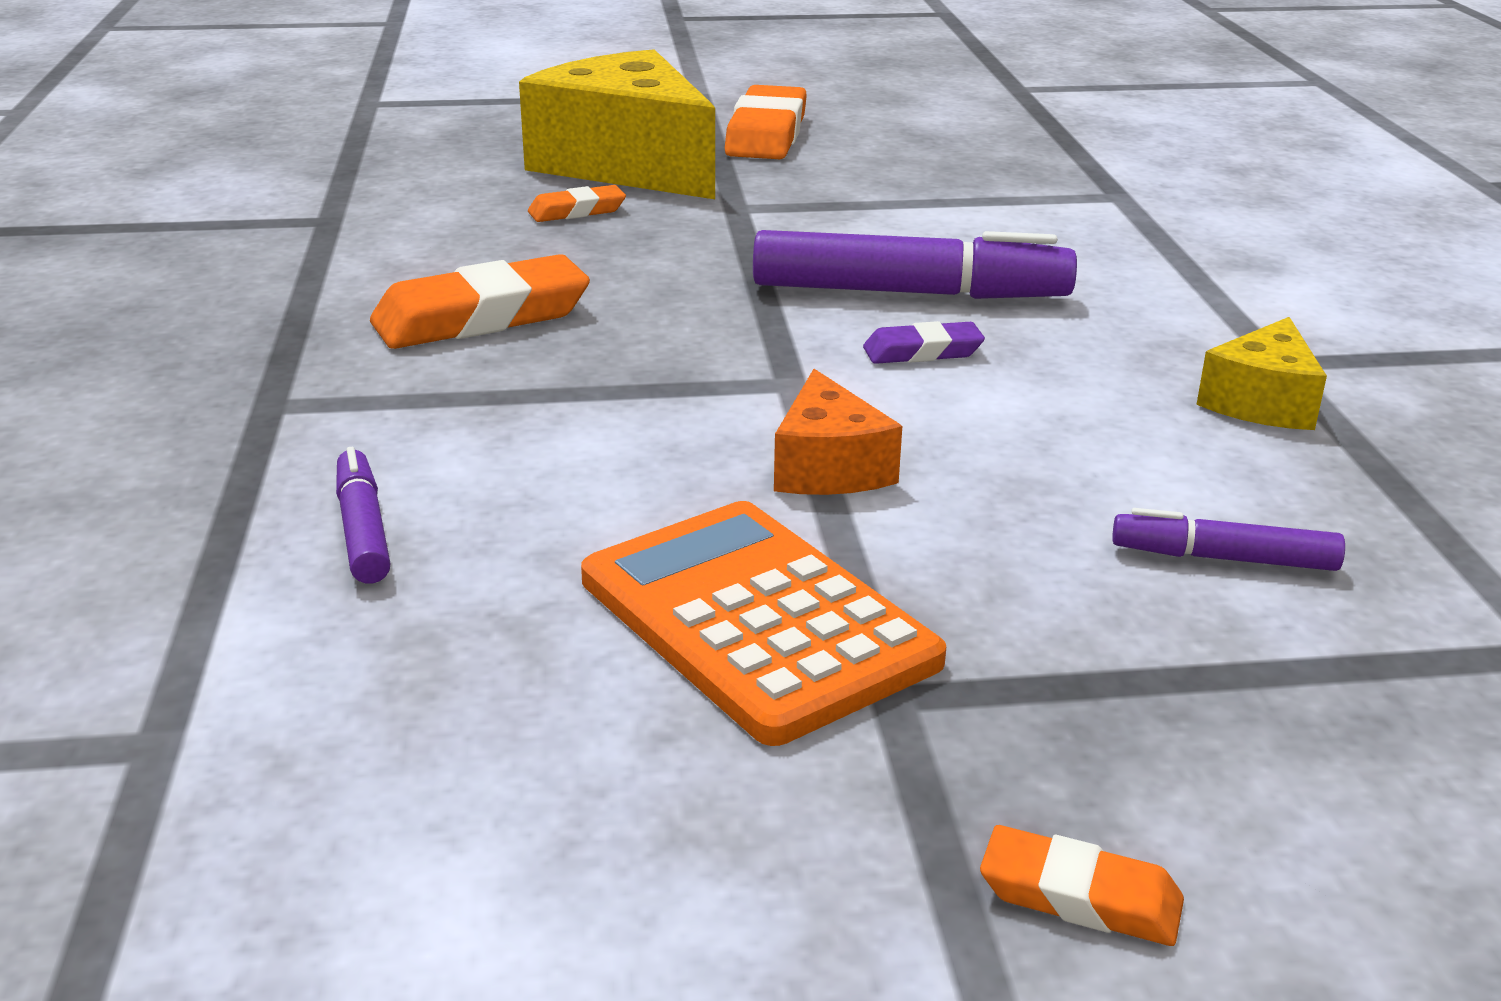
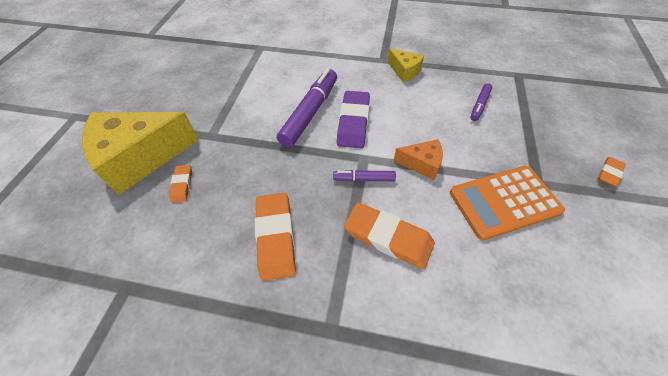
camera: 70 degrees left, 25 degrees up
purple marker [336,447,390,584] -> purple marker moved to [333,170,396,182]
orange eraser [725,85,807,159] -> orange eraser moved to [344,202,435,269]
purple eraser [863,321,985,364] -> purple eraser [337,91,370,148], size x1.90

